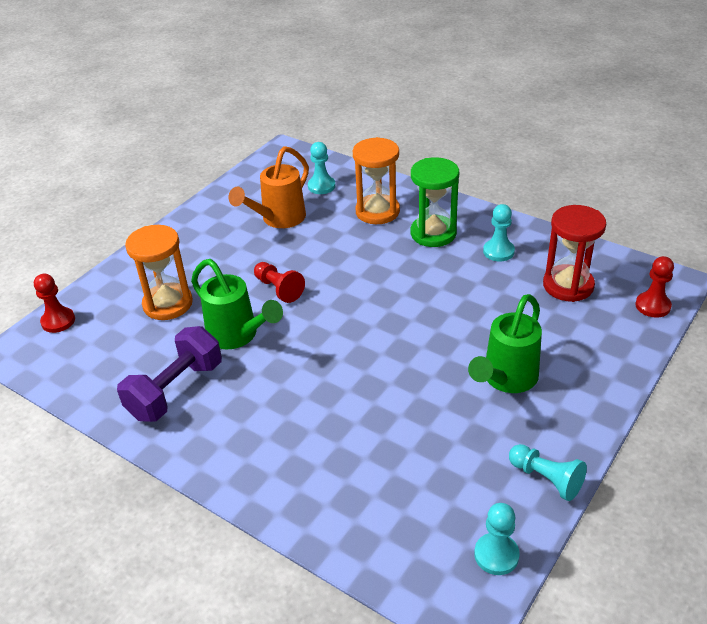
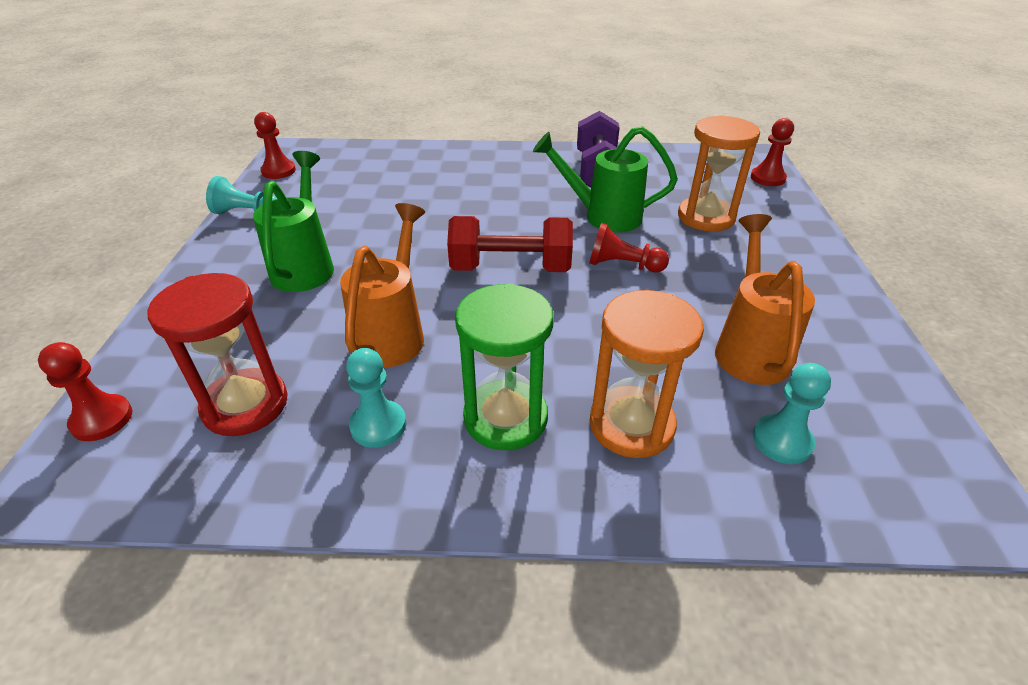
camera: 145 degrees right, 0 degrees up
turquoise pawn [474,503,520,575] -> red pawn [254,112,296,179]
none -> orange watering can [340,203,425,368]
none -> red dumbbell [447,216,573,272]

